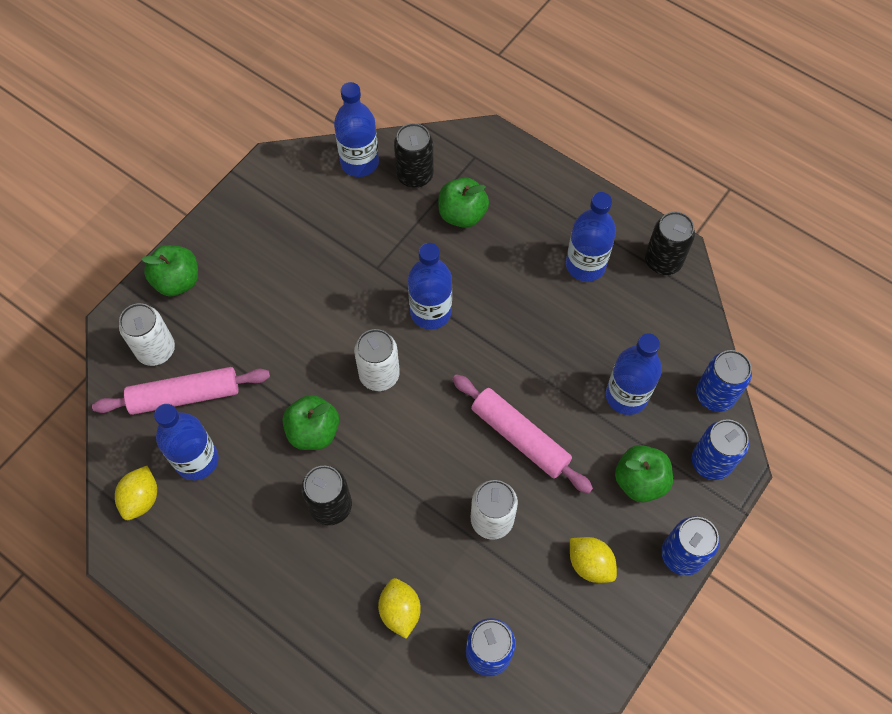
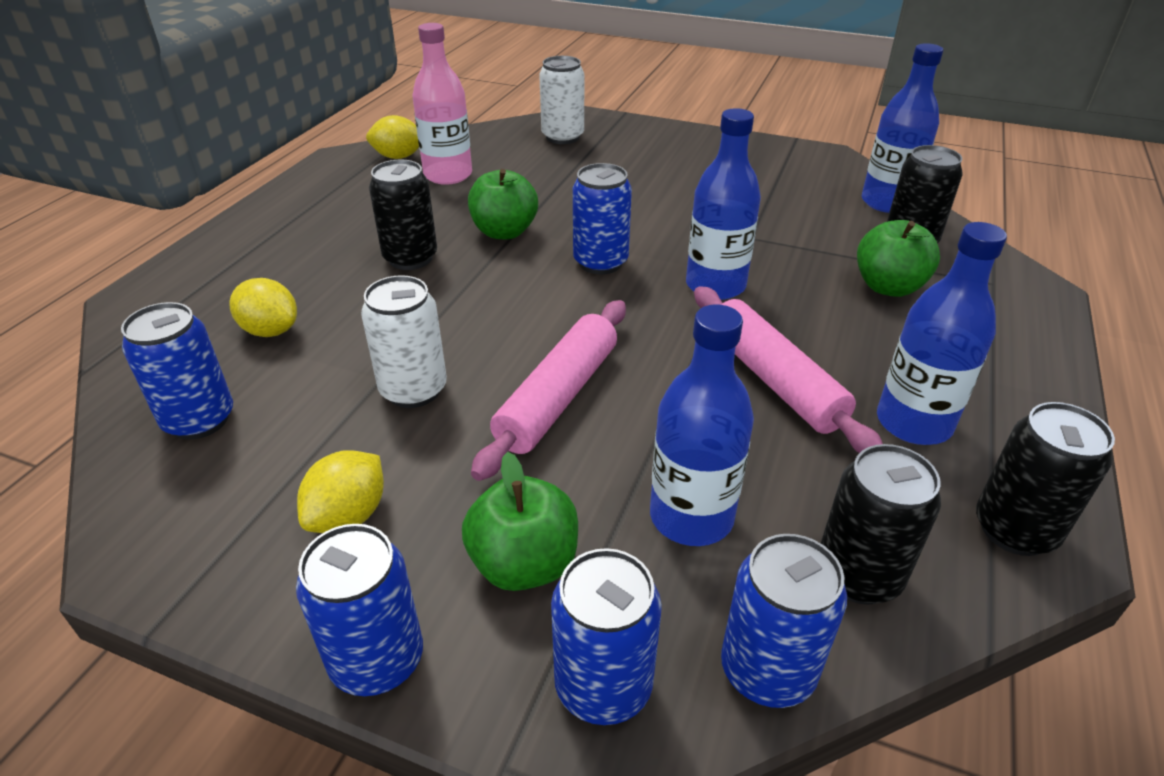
camera: 75 degrees right, 25 degrees down
pink rolling pin [92,367,270,415] -> pink rolling pin moved to [694,286,883,453]
green apple [142,245,198,296] -> none
blue bottle [154,404,219,480] -> pink bottle [413,23,472,185]
white can [354,329,400,391] -> blue can [573,163,632,274]
yellow lemon [378,578,421,639] -> yellow lemon turned 60 degrees clockwise [229,278,297,337]
none -> black can [821,444,941,605]

